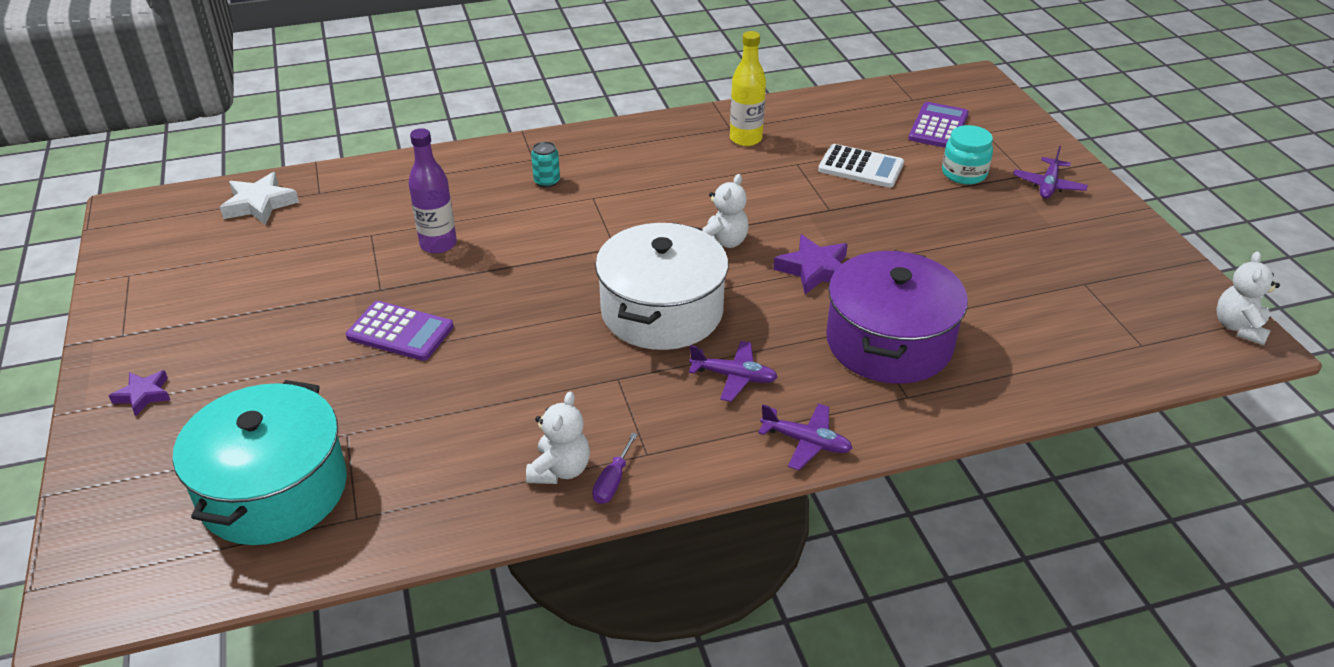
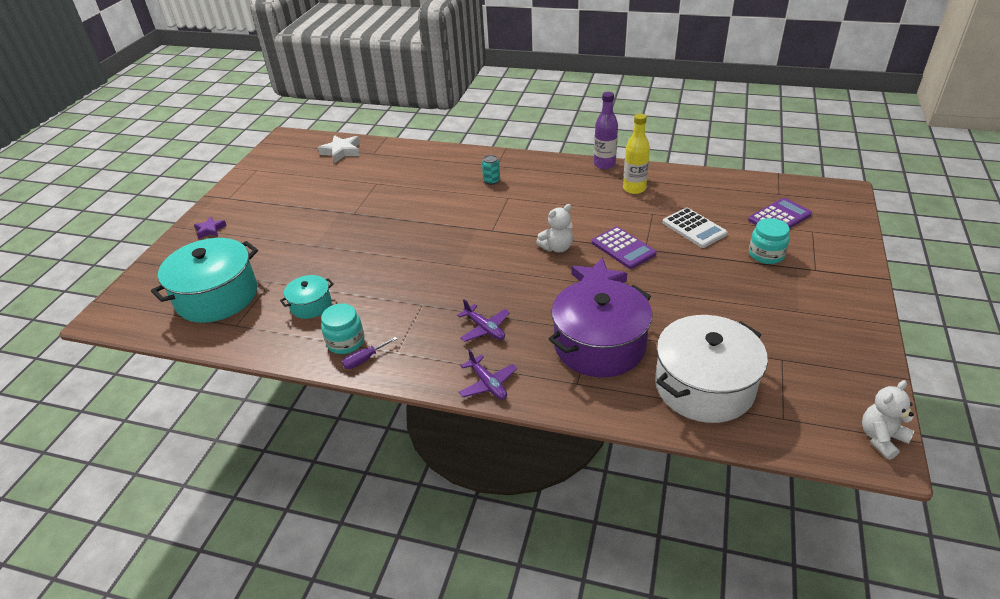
camera: 35 degrees right, 0 degrees up
purple calculator [346,301,454,361] -> purple calculator moved to [592,227,657,269]
purple bottle [408,128,457,254] -> purple bottle moved to [594,92,618,169]
white teddy bear [526,392,590,484] -> turquoise jar [321,304,364,354]
white pot [595,223,728,350] -> white pot moved to [655,315,768,423]
purple plane [1013,146,1088,199] -> none
none -> turquoise pot [280,275,334,319]

